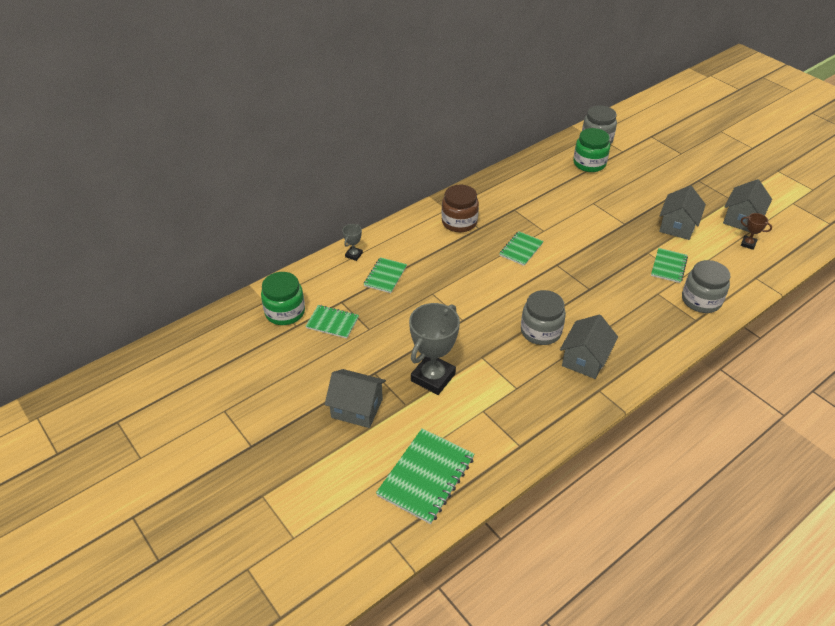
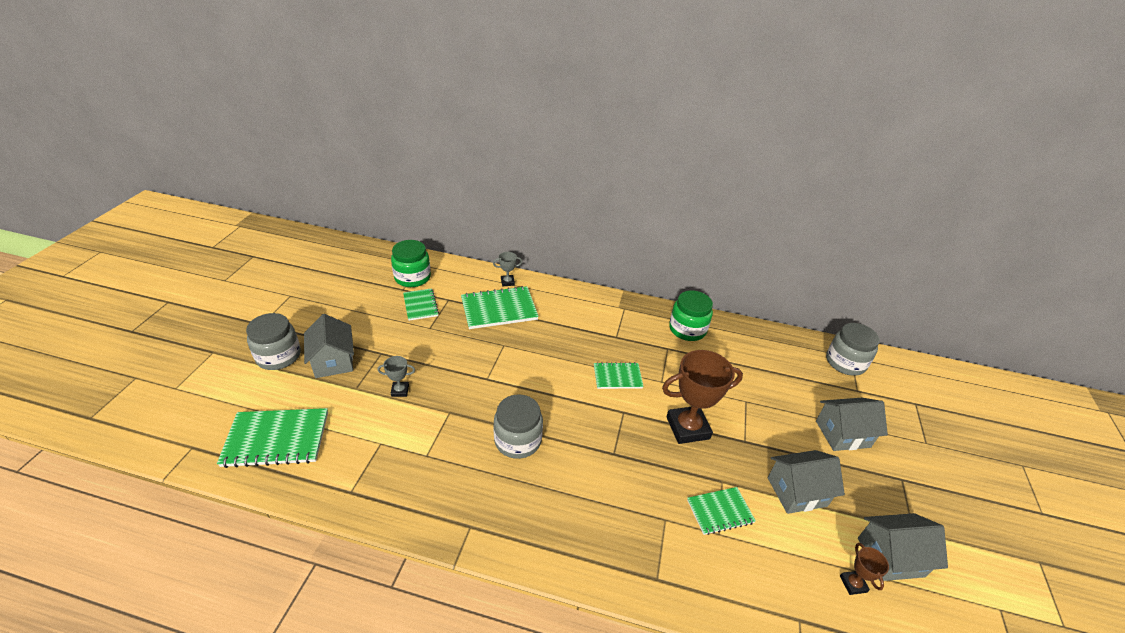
camera: 50 degrees right, 5 degrees down
green notebook [364,257,407,293] -> green notebook [461,286,539,329], size x1.67
grey trophy [409,303,460,395] -> grey trophy [377,356,415,397], size x0.46
brown jar [441,185,479,232] -> none
grey house [560,315,618,379] -> grey house moved to [816,398,888,451]
green jar [573,128,610,172] -> green jar moved to [669,290,713,341]
grey jar [682,260,730,313] -> grey jar moved to [246,313,301,370]
none -> brown trophy [662,350,743,444]

